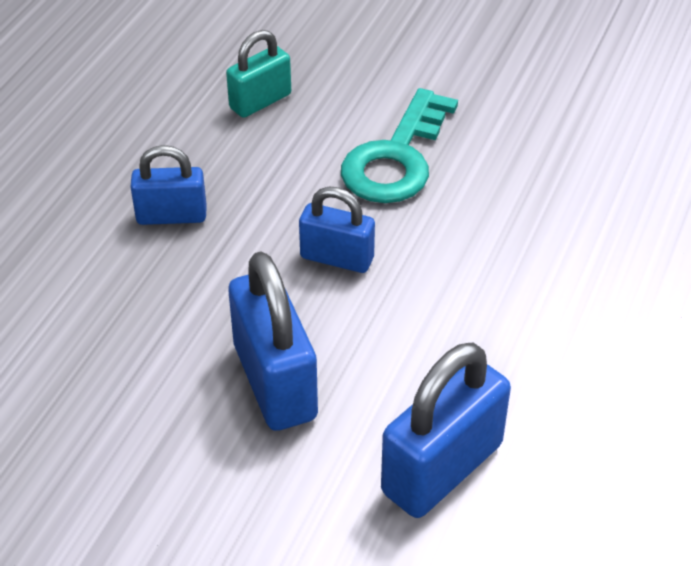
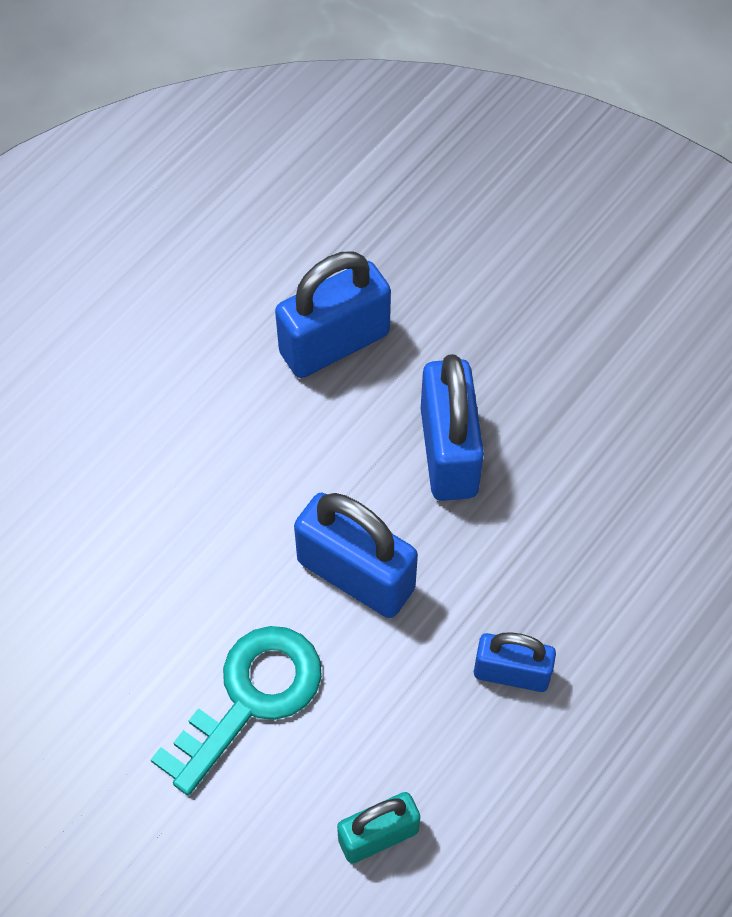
camera: 165 degrees left, 15 degrees up
blue padlock [299,187,375,273] -> blue padlock [294,493,418,618], size x1.63

